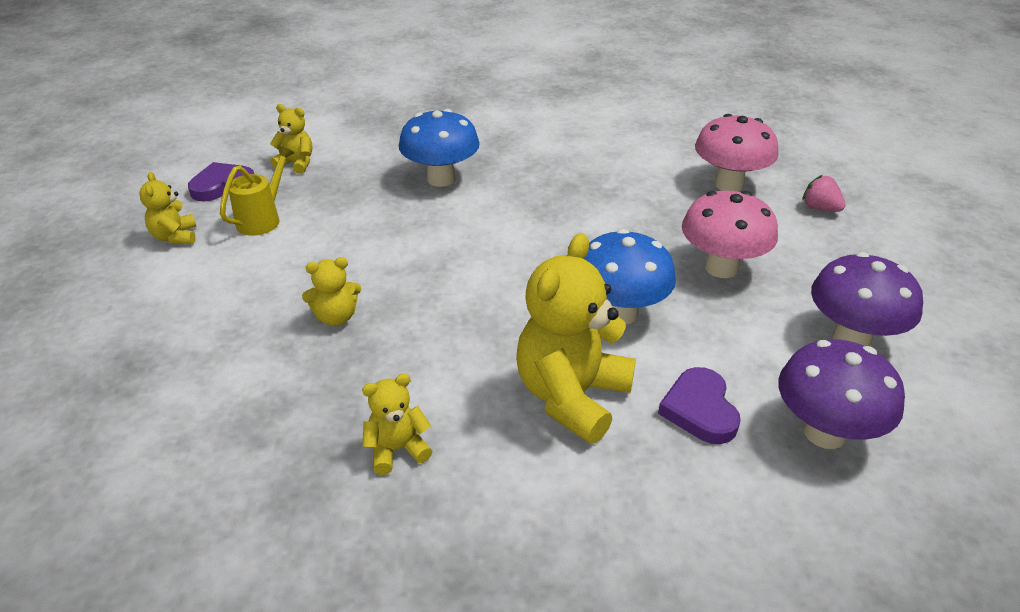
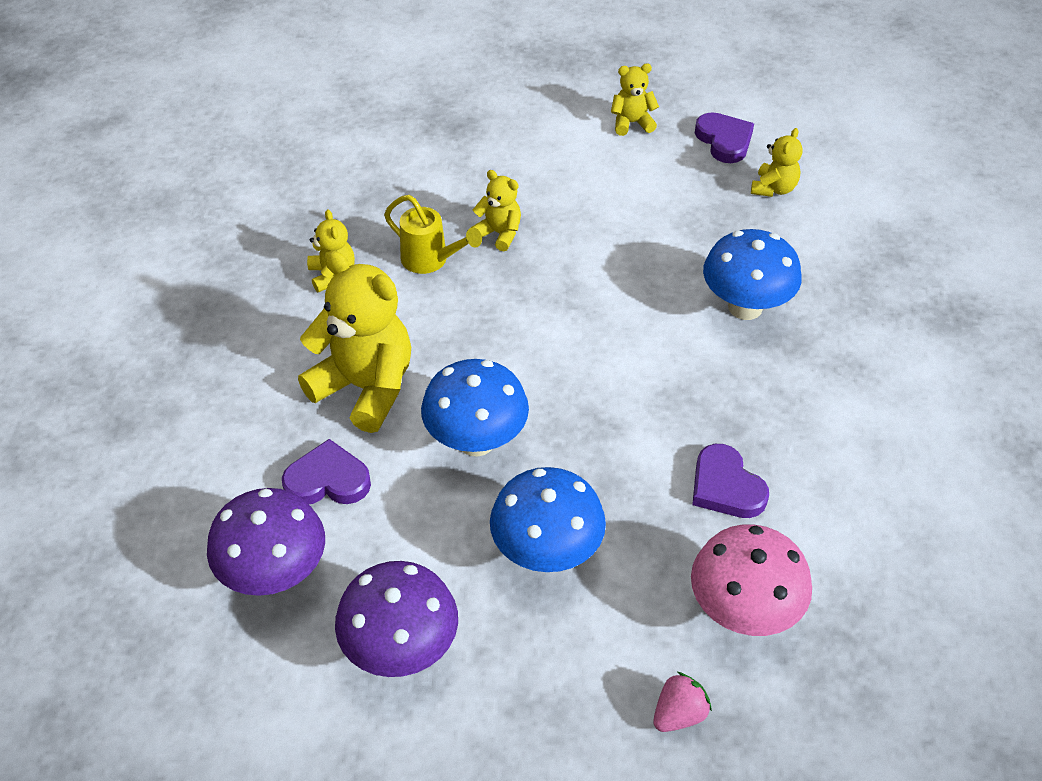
camera: 95 degrees right, 10 degrees up
yellow watering can [220,145,294,236] -> yellow watering can moved to [384,195,482,274]
yellow teddy bear [302,257,361,326] -> yellow teddy bear turned 135 degrees clockwise [471,170,521,251]
pink mushroom [682,191,778,278] -> blue mushroom [490,467,606,572]
none -> purple heart [692,444,769,518]

